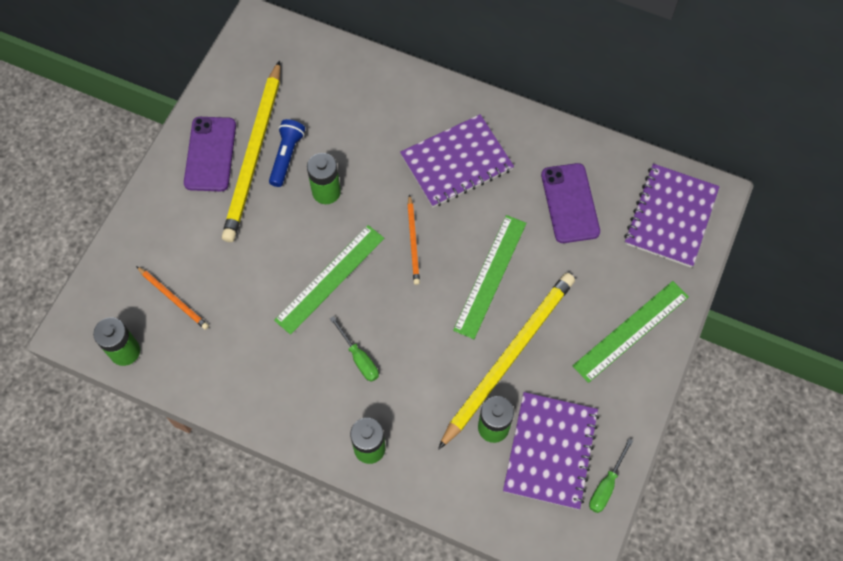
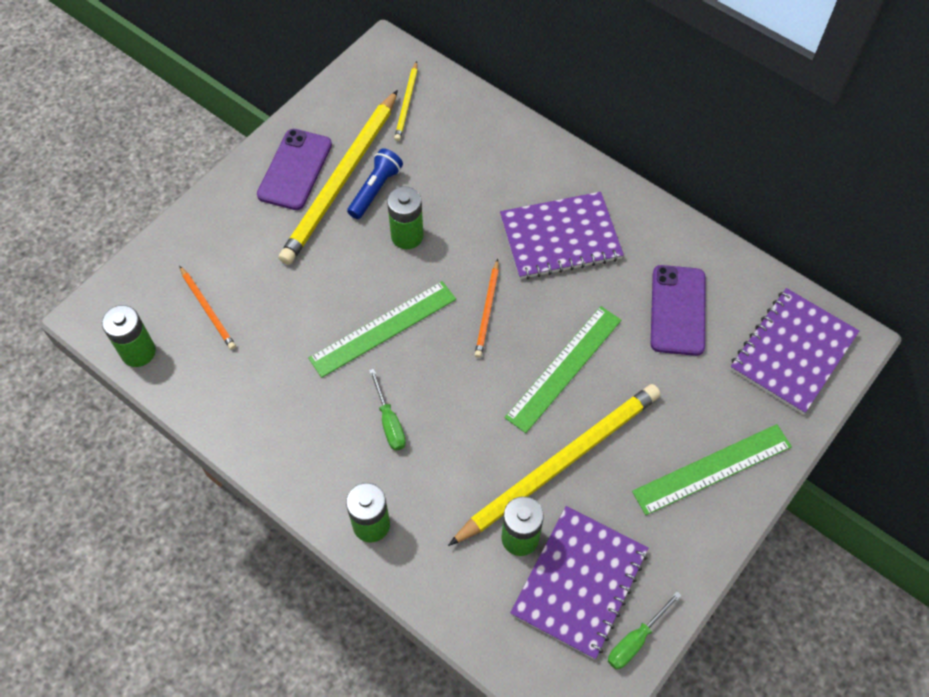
camera: 15 degrees right, 5 degrees down
none -> yellow pencil [394,61,418,141]

